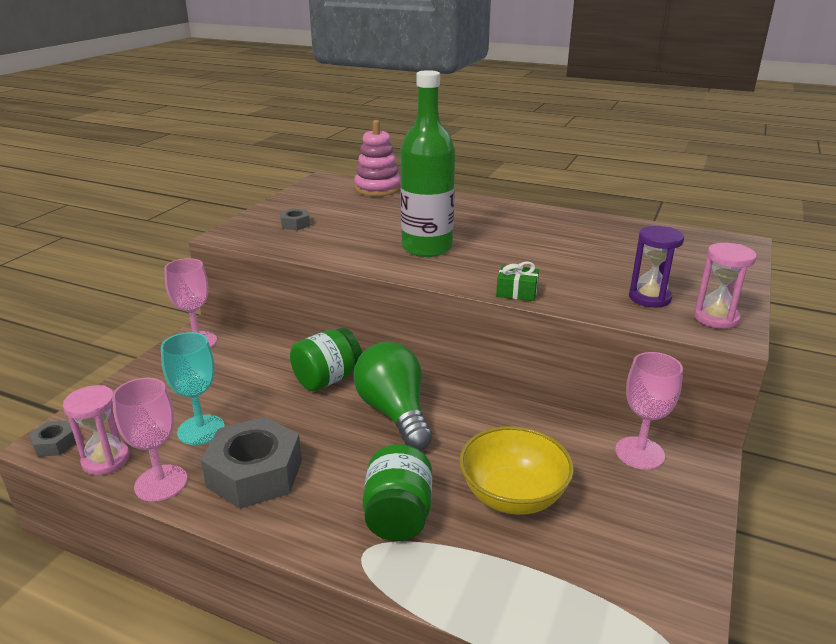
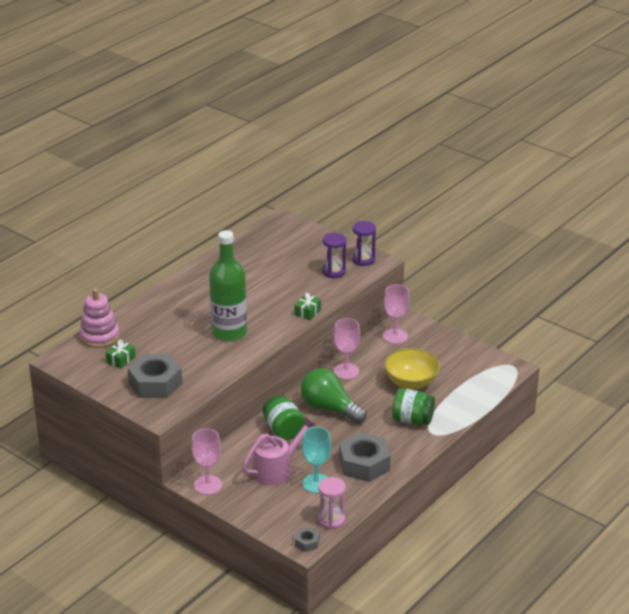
camera: 75 degrees left, 5 degrees up
pink goblet [112,378,187,502] -> pink goblet moved to [334,318,360,380]
grey nut [280,208,310,230] -> grey nut [128,354,182,398], size x2.19
green light bulb [354,342,432,450] -> green light bulb turned 45 degrees clockwise [301,368,366,424]
pink hourglass [694,243,757,329] -> purple hourglass [352,221,376,266]
none -> green gift [106,339,135,369]
none -> pink watering can [242,417,316,485]

